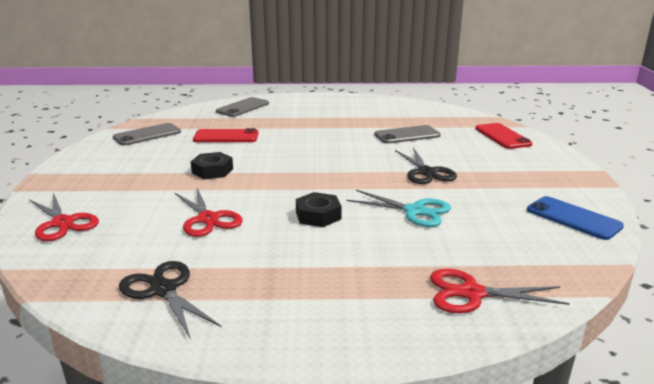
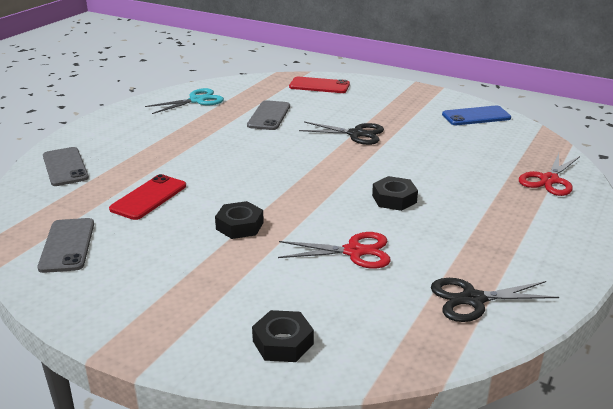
camera: 60 degrees left, 5 degrees up
red scissors [29,193,99,241] -> black nut [252,310,314,362]
turquoise scissors [346,190,451,227] -> turquoise scissors moved to [145,88,224,114]

